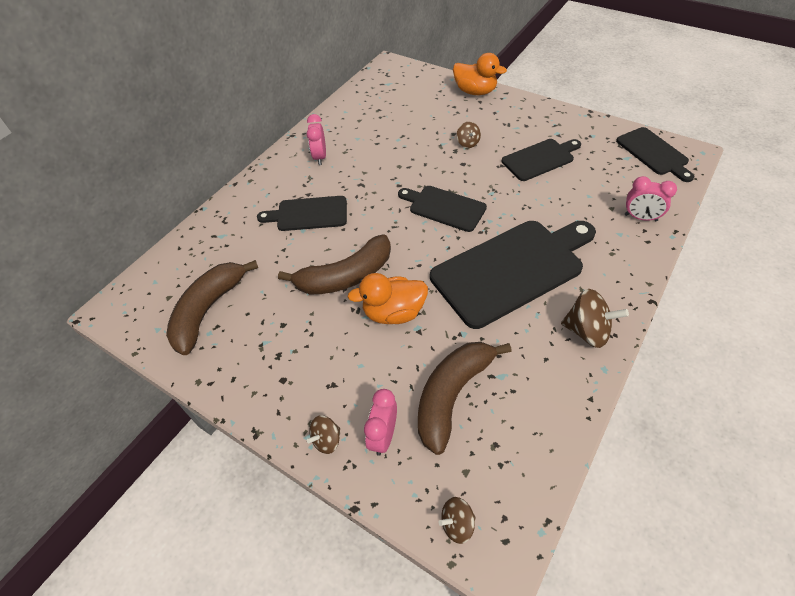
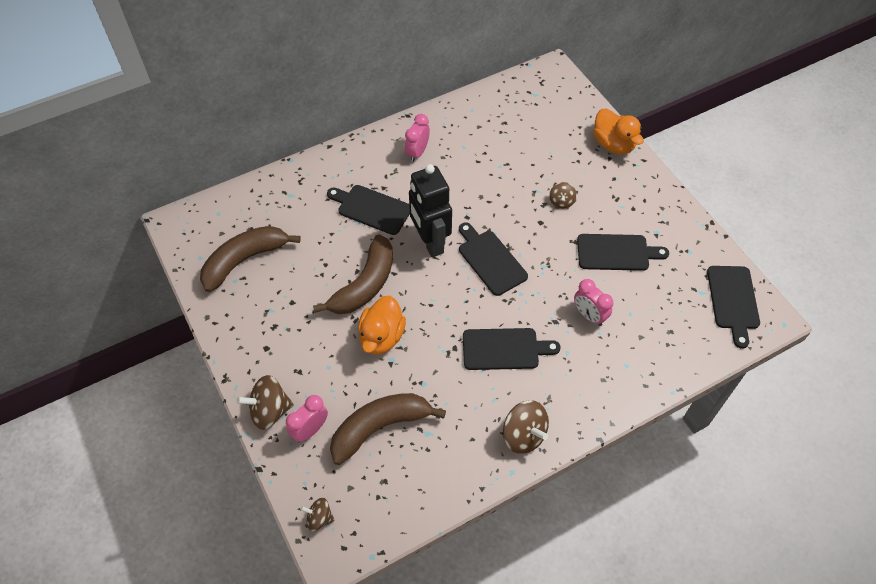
camera: 25 degrees right, 5 degrees up
brown banana [278,235,391,295] -> brown banana turned 60 degrees counterclockwise [313,234,393,314]
brown spinning top [307,415,340,454] -> brown spinning top [236,375,294,430], size x1.70
orange duck [347,273,428,324] -> orange duck turned 90 degrees counterclockwise [358,295,406,355]
black cutting board [430,221,596,329] -> black cutting board [463,328,560,370], size x0.56
pink clock [625,176,677,221] -> pink clock moved to [574,279,613,326]
none -> black robot [409,164,452,257]

